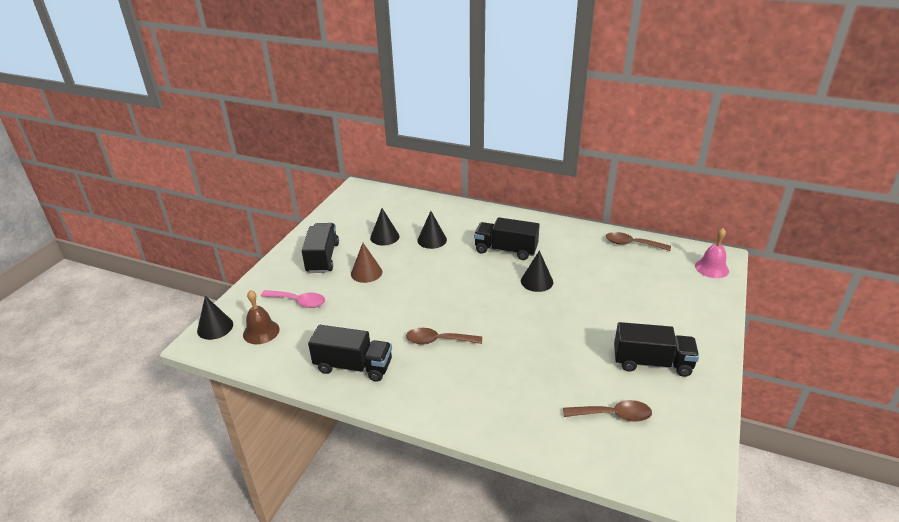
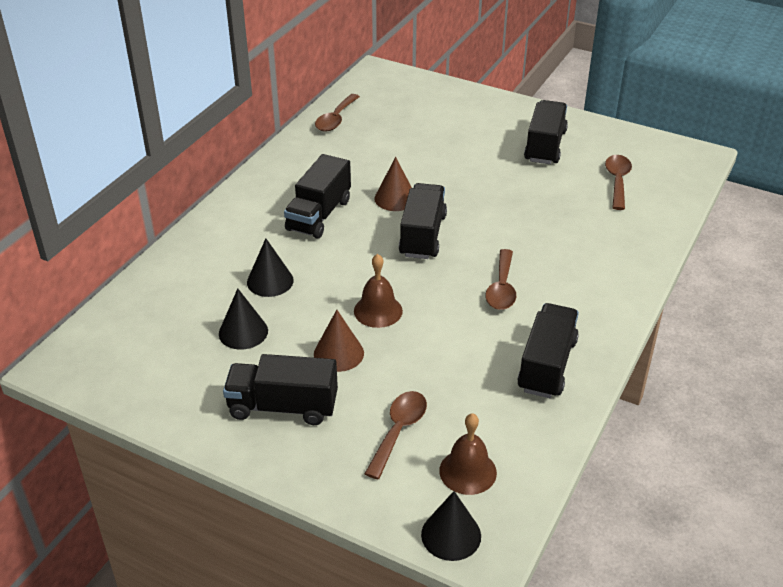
camera: 85 degrees left, 5 degrees up
pink spoon [261,290,325,308] -> brown spoon [364,391,427,479]
black cone [521,250,553,292] -> brown cone [374,157,412,211]
pink bell [695,228,729,278] -> none
none -> brown bell [354,254,403,328]
none -> black truck [399,183,447,259]

